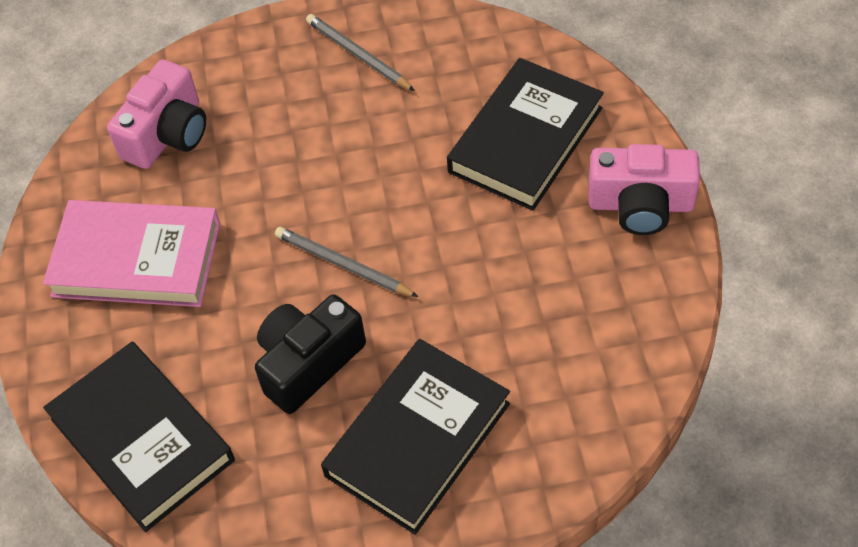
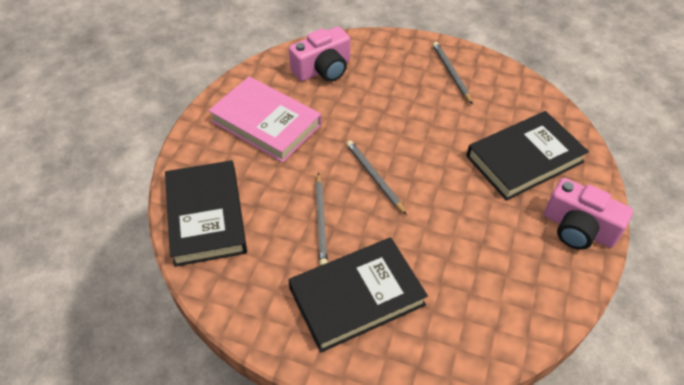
camera: 25 degrees right, 5 degrees down
black camera [255,294,366,414] -> grey pencil [315,173,328,266]

